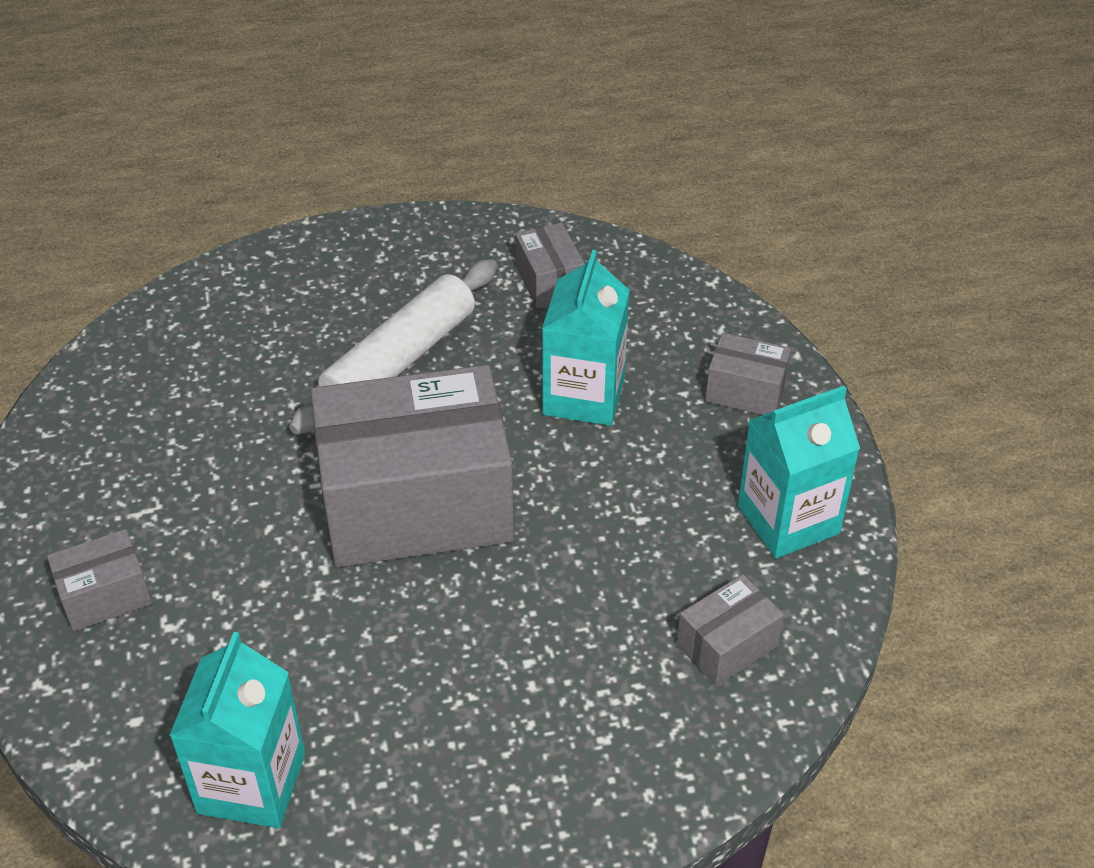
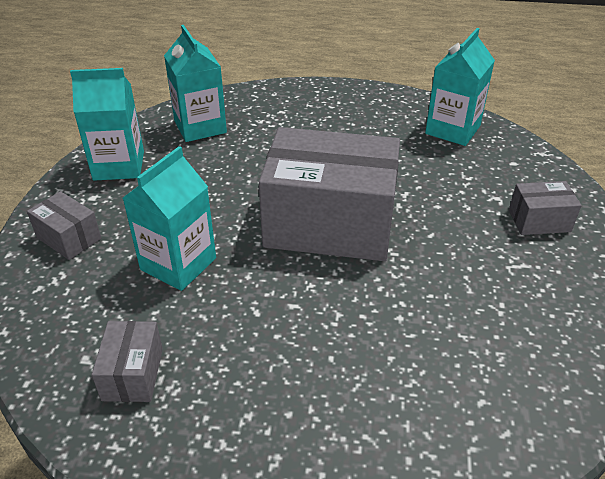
camera: 160 degrees left, 5 degrees down
white rolling pin [289,259,497,435] -> none
grey box [677,574,784,686] -> turquoise carton [164,25,227,142]

